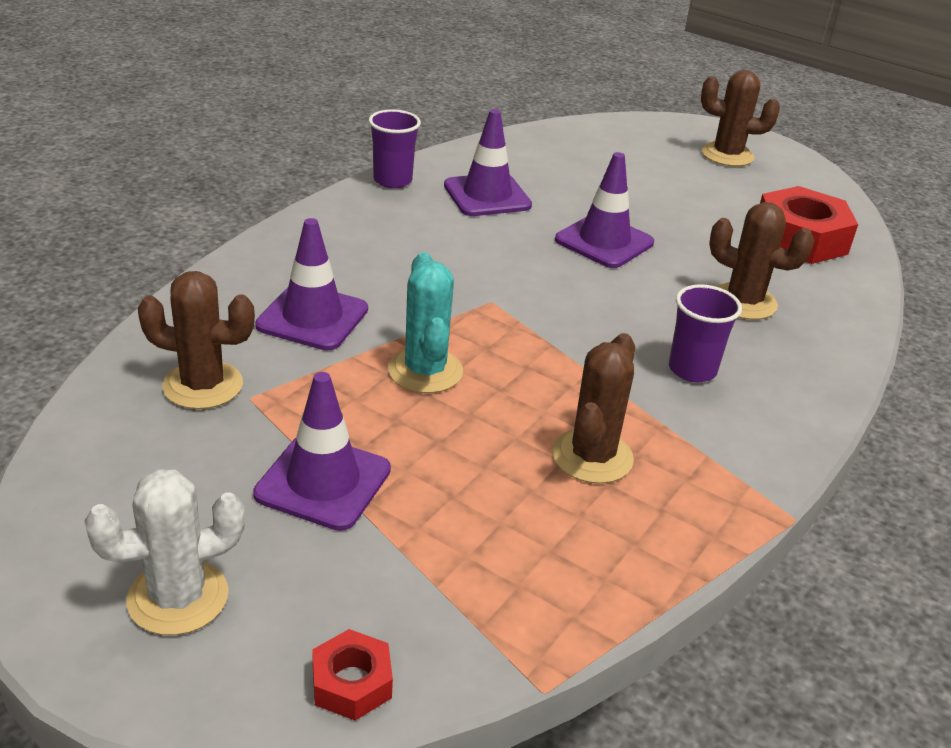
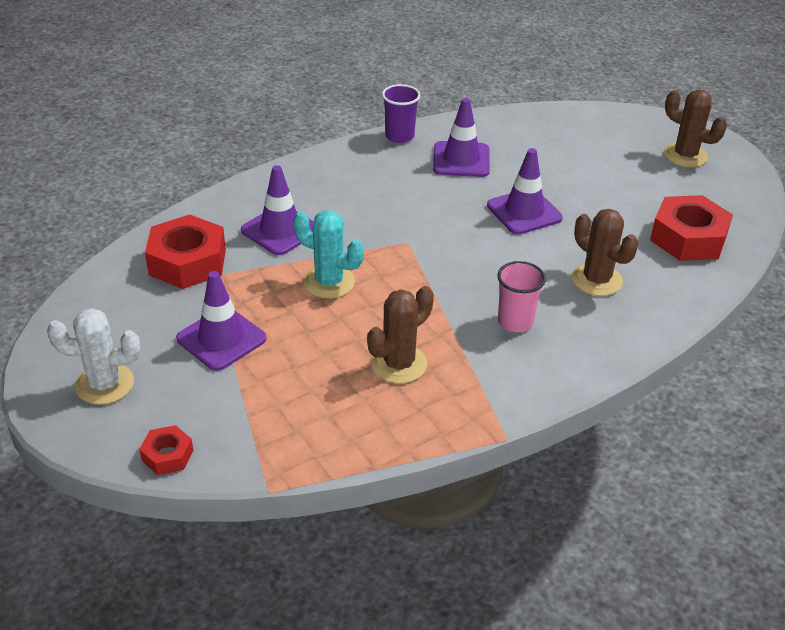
camera: 25 degrees right, 5 degrees up
brown cactus [138,271,255,409] -> red nut [145,215,226,289]
turquoise cactus [388,252,463,393] -> turquoise cactus turned 75 degrees counterclockwise [293,210,364,299]
purple cup [669,284,742,382] -> pink cup [497,261,546,332]

